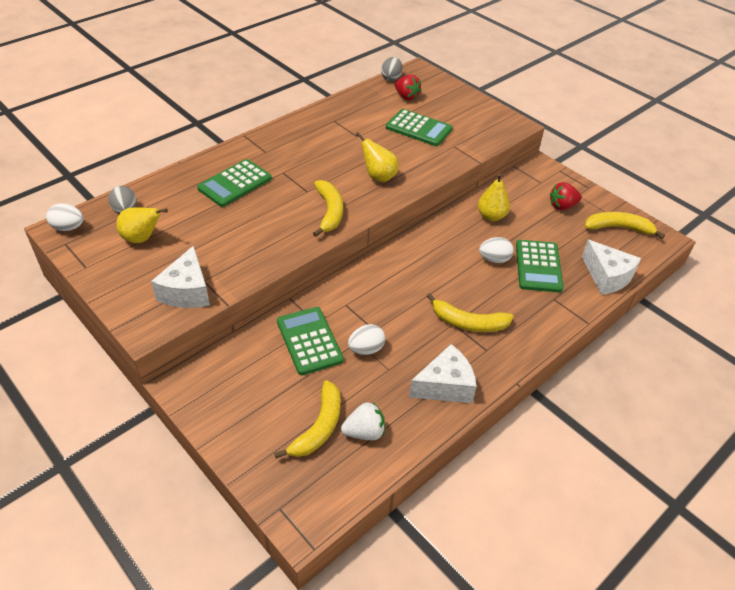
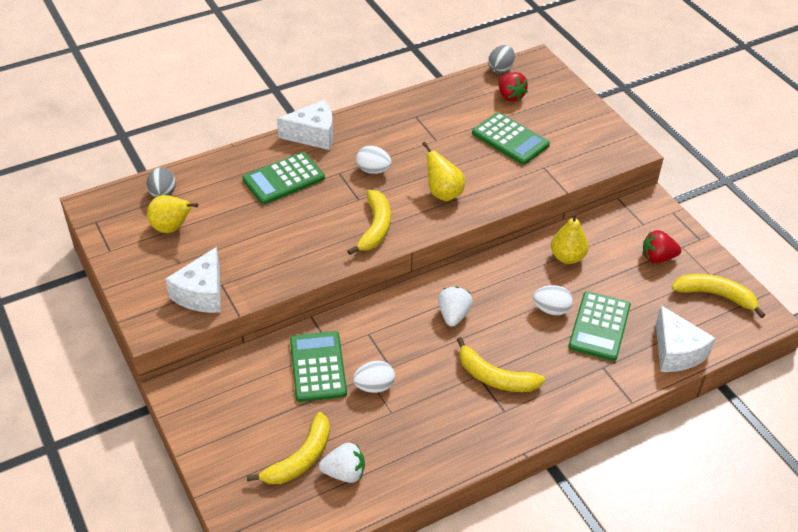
camera: 15 degrees right, 0 degrees up
white egg [46,203,83,231] -> white egg moved to [356,146,391,174]
white cheese [409,344,477,403] -> white cheese moved to [277,100,333,150]
none -> white strawberry [438,286,473,327]

